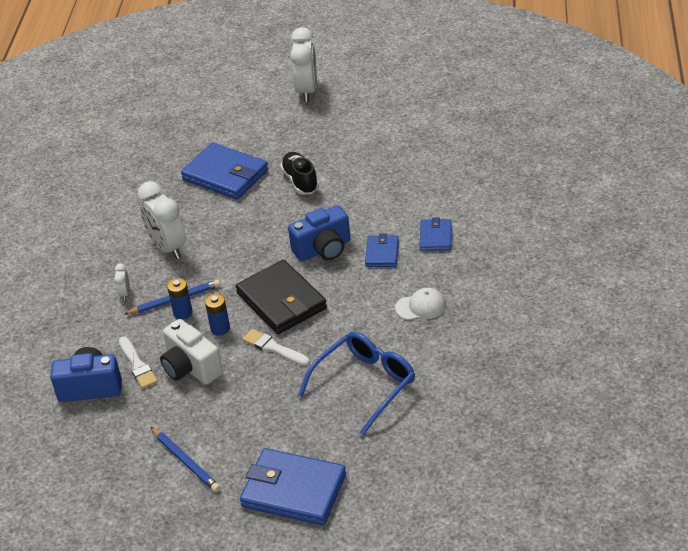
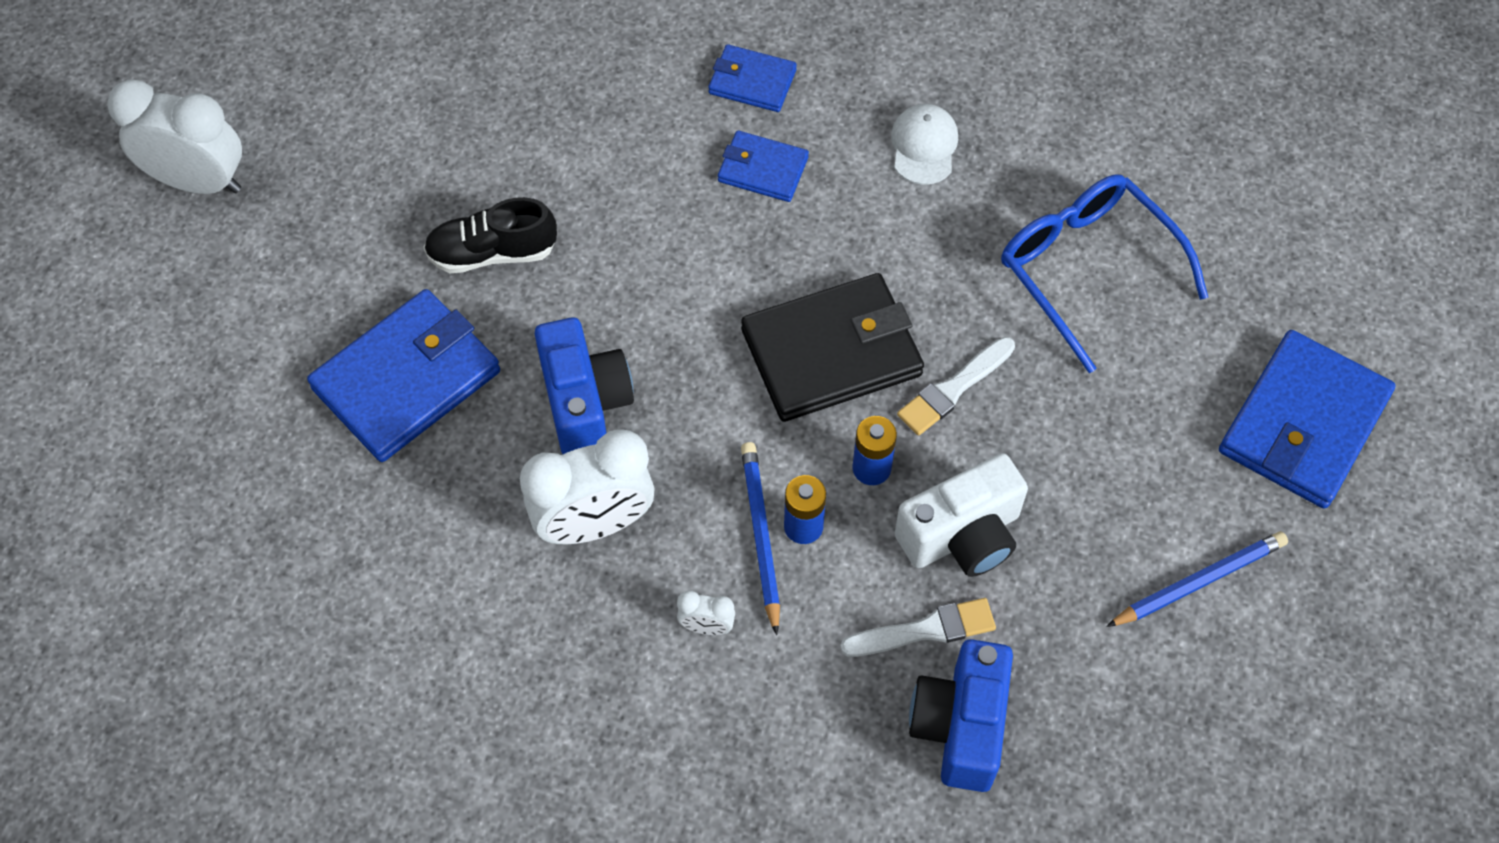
camera: 80 degrees left, 20 degrees up
blue camera [288,205,351,261] -> blue camera moved to [535,318,634,454]

